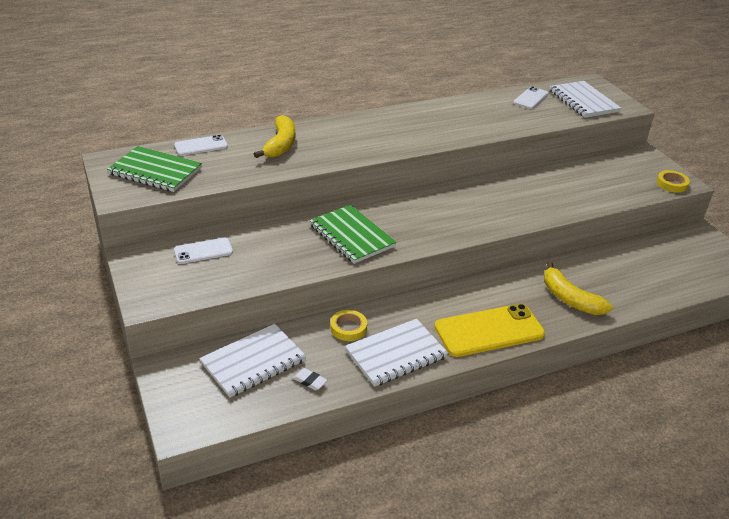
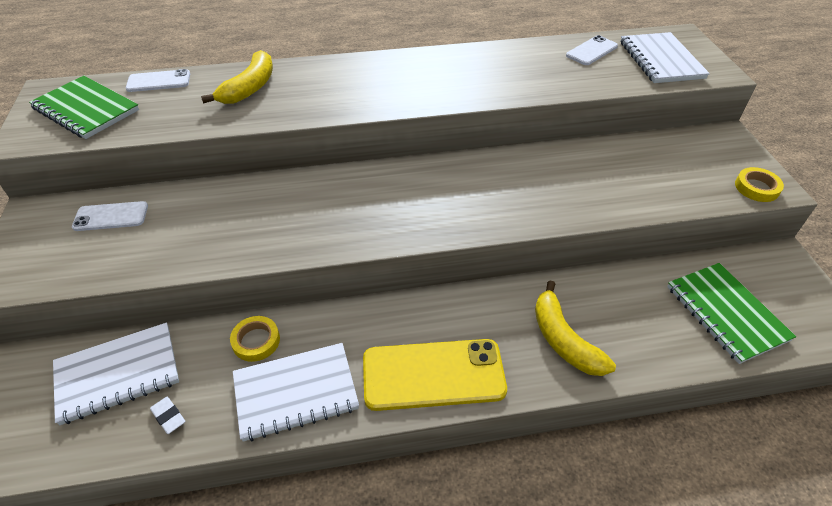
camera: 15 degrees right, 10 degrees up
green notebook [309,205,397,264] -> green notebook moved to [667,263,796,364]

